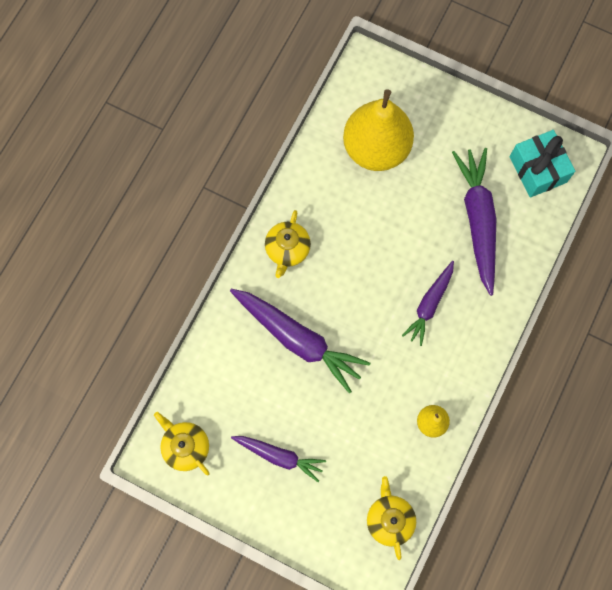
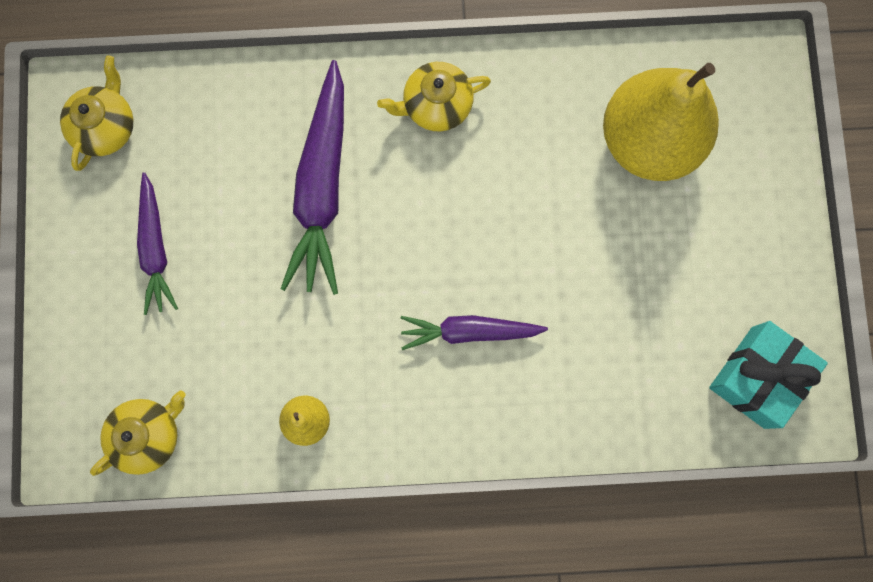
camera: 60 degrees right, 5 degrees up
purple carrot [452,148,496,296] -> none

